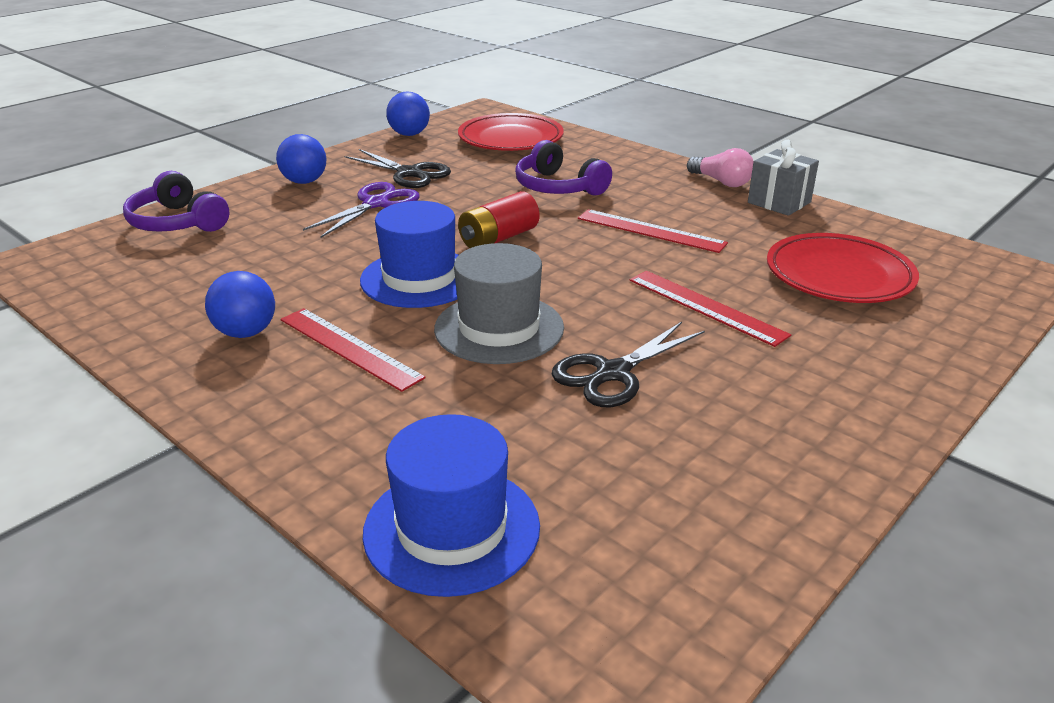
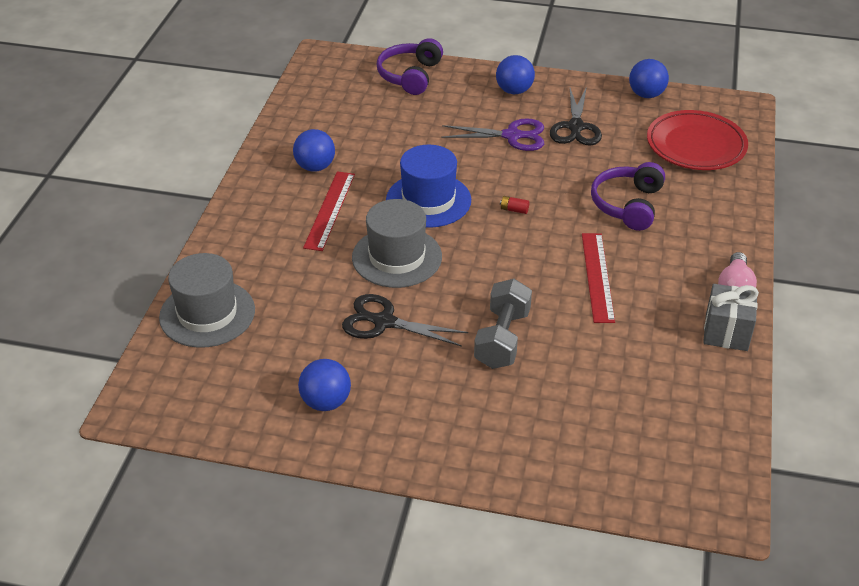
camera: 60 degrees right, 10 degrees up
blue hat [363,414,540,597] -> grey hat [159,253,255,348]
red battery [458,191,540,248] -> red battery [500,196,529,214], size x0.44
red ruler [629,271,791,347] -> grey dumbbell [474,279,532,369]
red plate [767,233,919,303] -> none
none -> blue ball [298,359,351,411]

